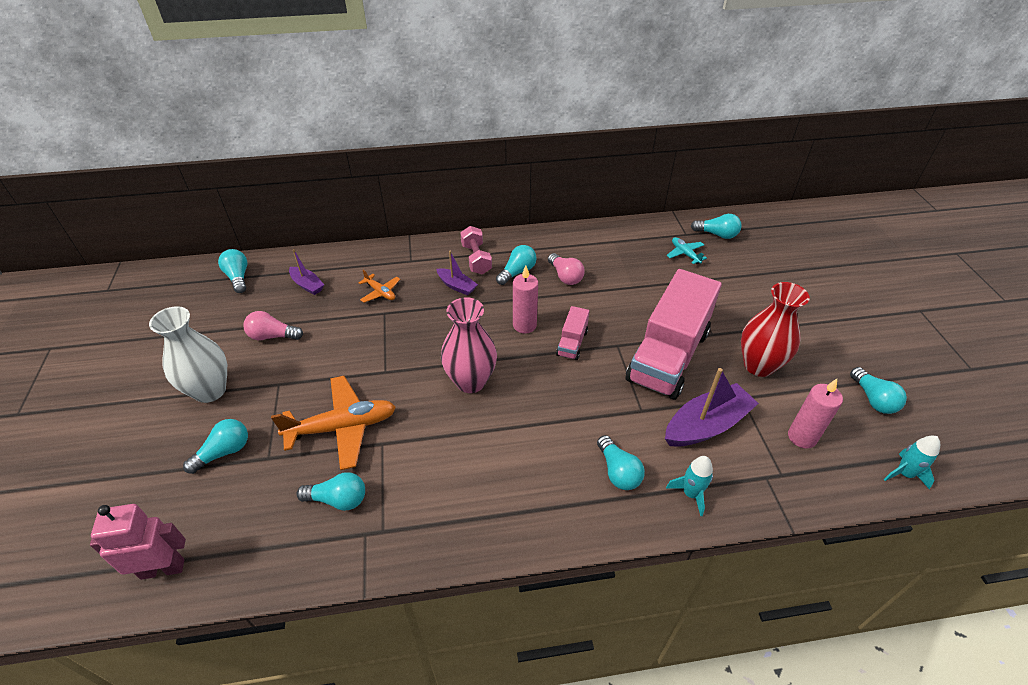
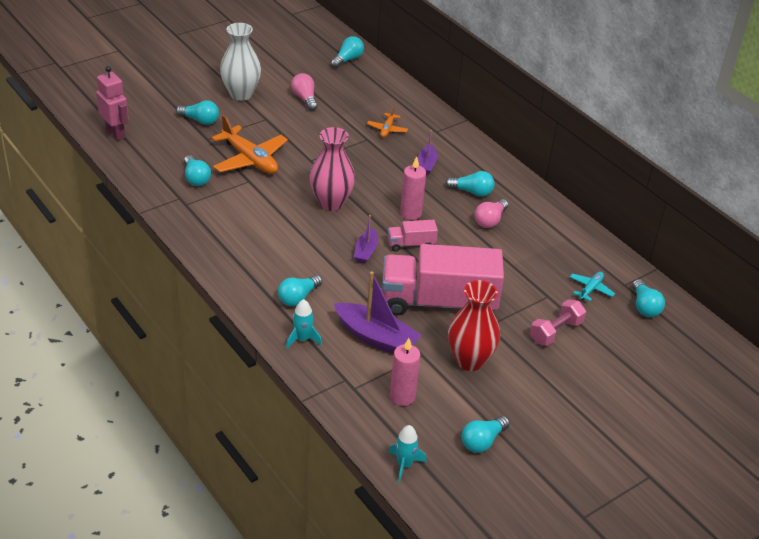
camera: 60 degrees right, 5 degrees down
purple boat [289,249,324,295] -> purple boat moved to [354,215,378,264]
pink dumbbell [460,226,492,274] -> pink dumbbell moved to [530,299,586,346]

